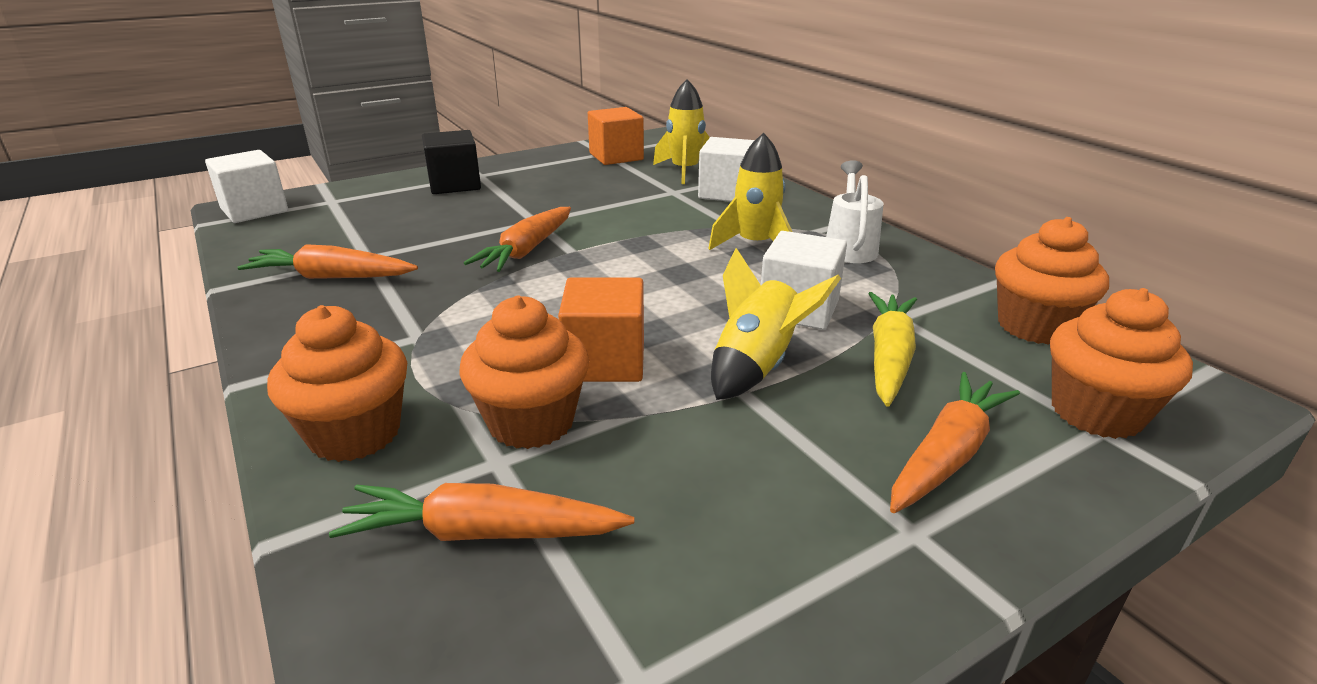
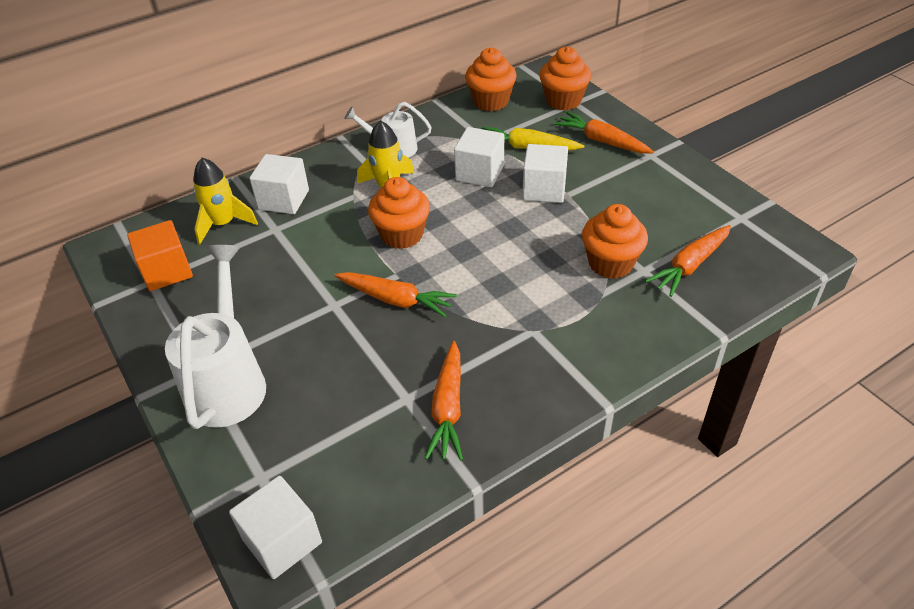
camera: 90 degrees left, 15 degrees up
orange cupcake [267,305,407,462] -> orange cupcake moved to [368,177,430,249]
orange carrot [329,483,634,541] -> orange carrot turned 45 degrees clockwise [645,225,731,297]
black cube [422,130,481,194] -> white watering can [165,245,266,429]
orange cube [558,277,644,382] -> none
yellow rocket [711,248,841,400] -> white cube [522,144,568,203]

